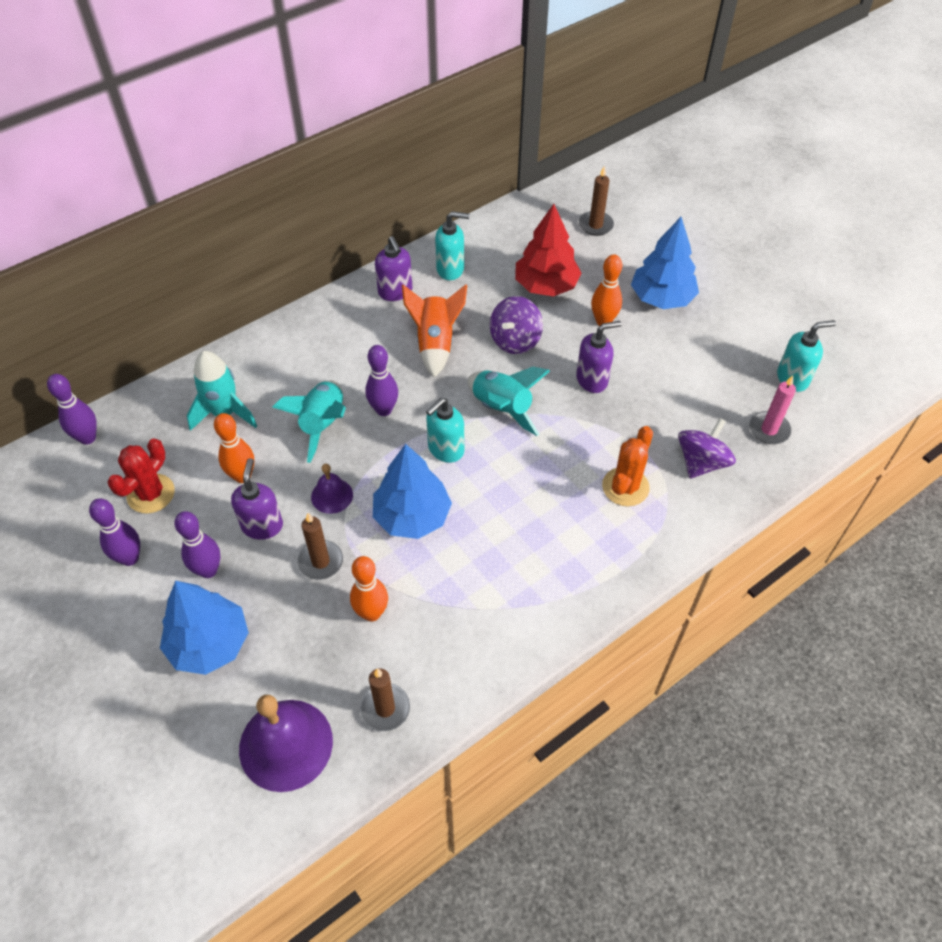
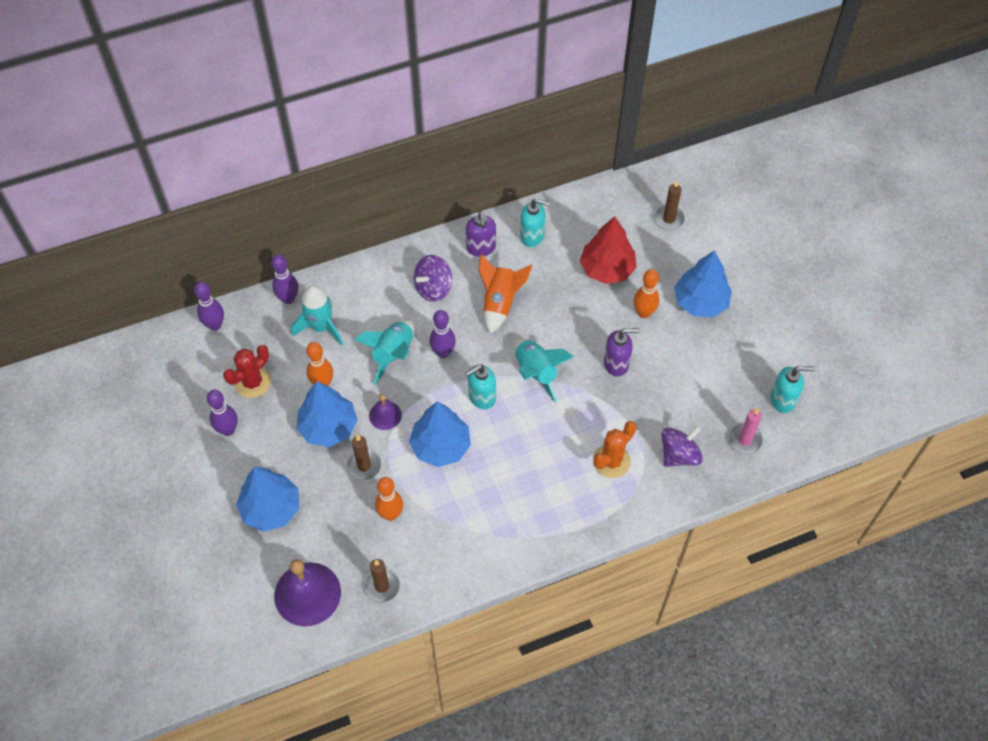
camera: 15 degrees right, 5 degrees up
purple bowling pin [174,511,220,578] -> purple bowling pin moved to [271,255,298,304]
purple soap dispenser [231,458,283,540] -> blue tree [296,382,358,447]
purple spinning top [490,296,543,354] -> purple spinning top moved to [414,255,452,302]

